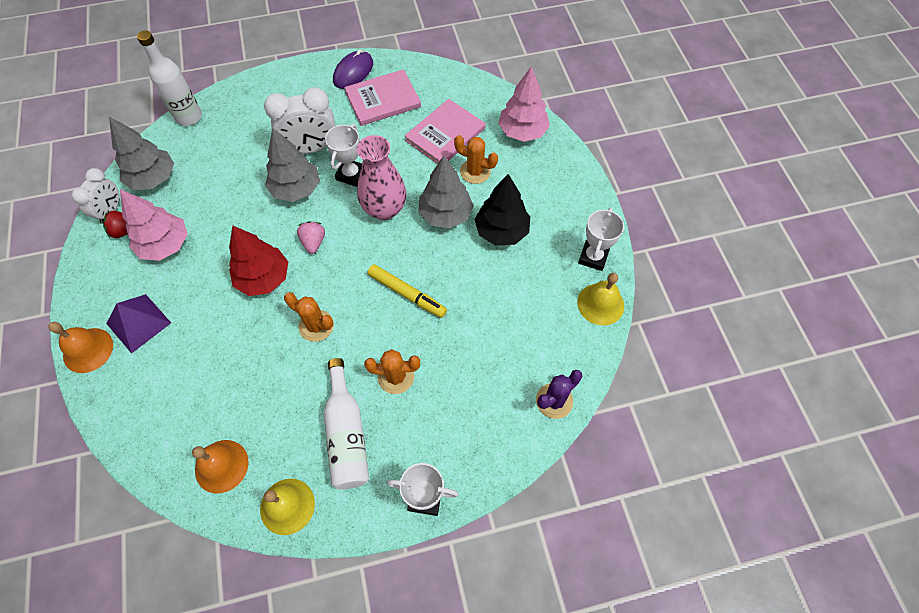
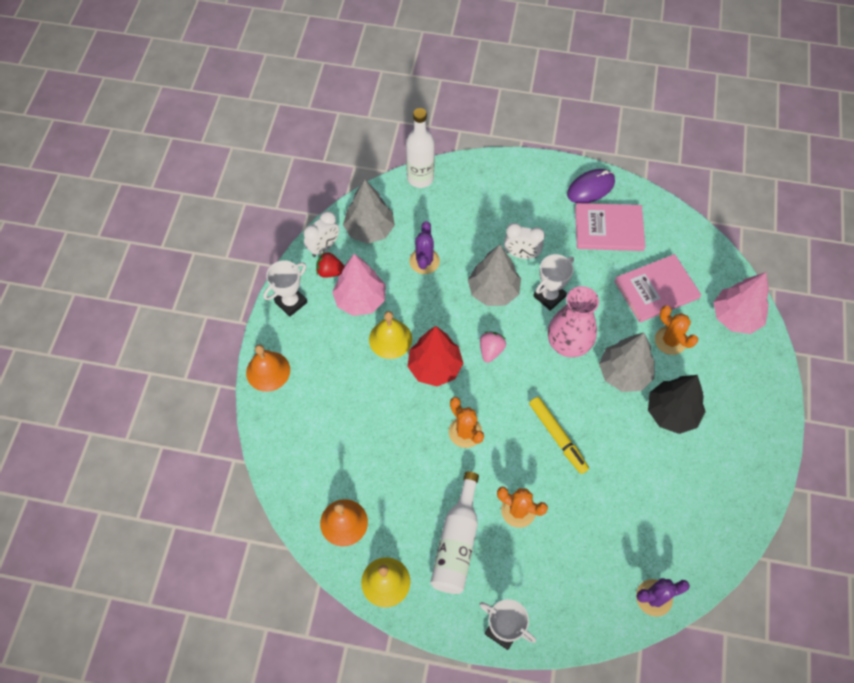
camera: 25 degrees right, 0 degrees up
purple pyramid [106,294,171,354] -> none
white clock [264,87,335,154] -> white clock [504,223,545,259], size x0.64
yellow bell [577,273,624,326] -> yellow bell moved to [369,311,412,359]
white trophy [578,207,624,271] -> white trophy moved to [263,260,307,317]
none -> purple cactus [409,221,440,274]

